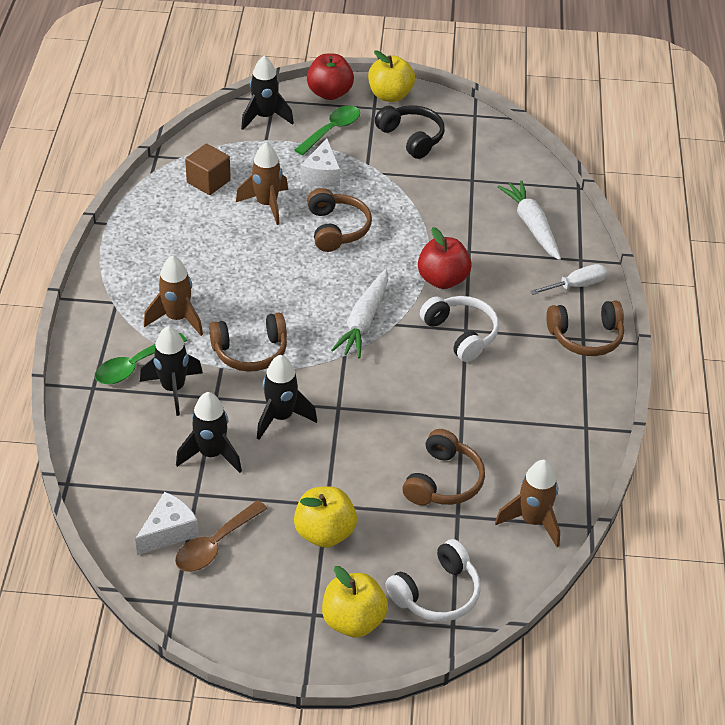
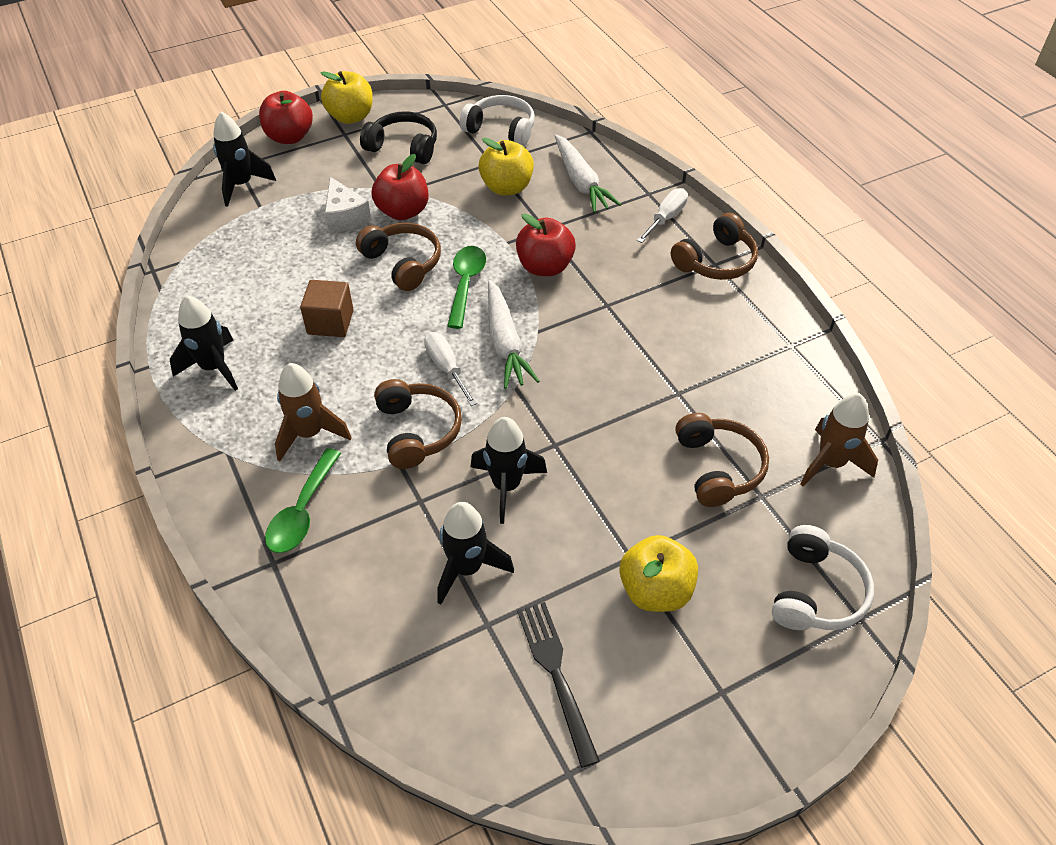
camera: 30 degrees left, 5 degrees up
white cheese [135,492,199,555] -> none
black rocket [140,326,203,416] -> black rocket moved to [170,295,238,391]
brown spoon [175,500,267,572] -> black fork [517,602,600,768]
brown cube [185,144,231,195] -> brown cube moved to [300,280,354,337]
brown headphones [209,313,287,372] -> brown headphones turned 60 degrees counterclockwise [374,379,462,469]
brown rocket [236,142,288,225] -> none
green spoon [295,106,360,155] -> green spoon moved to [447,246,486,329]
yellow apple [322,566,388,638] -> yellow apple moved to [478,138,534,196]
white headphones [420,296,499,362] -> white headphones moved to [460,95,535,147]
white carrot [498,180,561,260] -> white carrot turned 150 degrees counterclockwise [555,134,621,213]
none -> red apple [372,154,428,220]
none -> white screwdriver [424,332,477,406]

